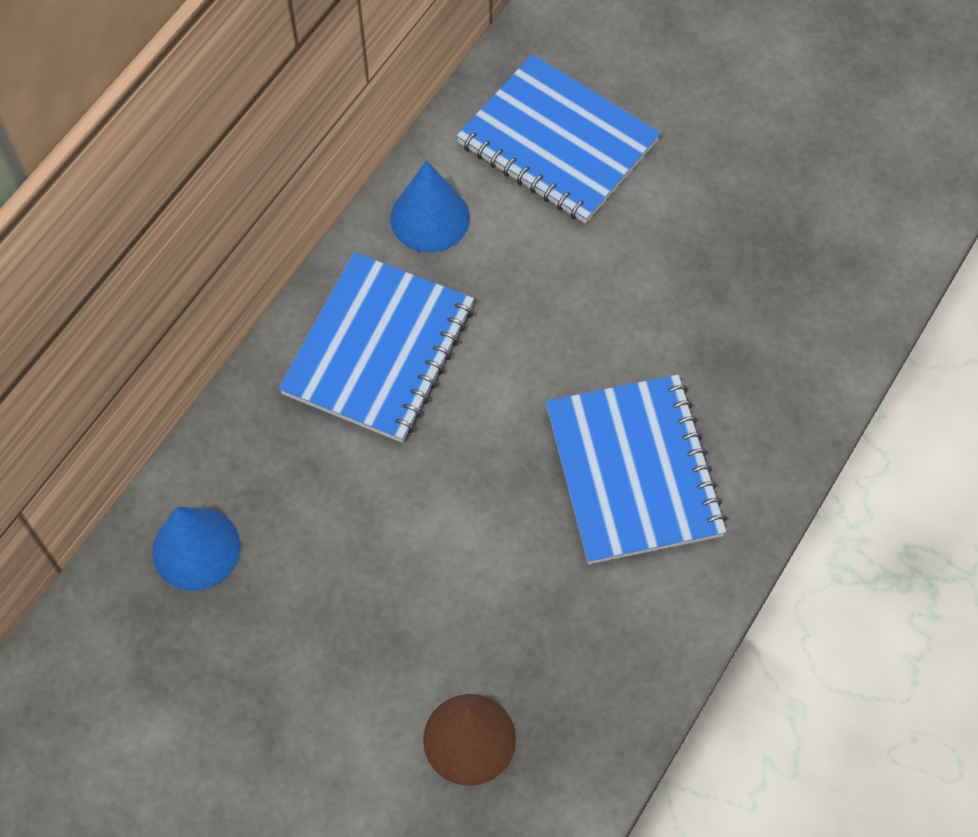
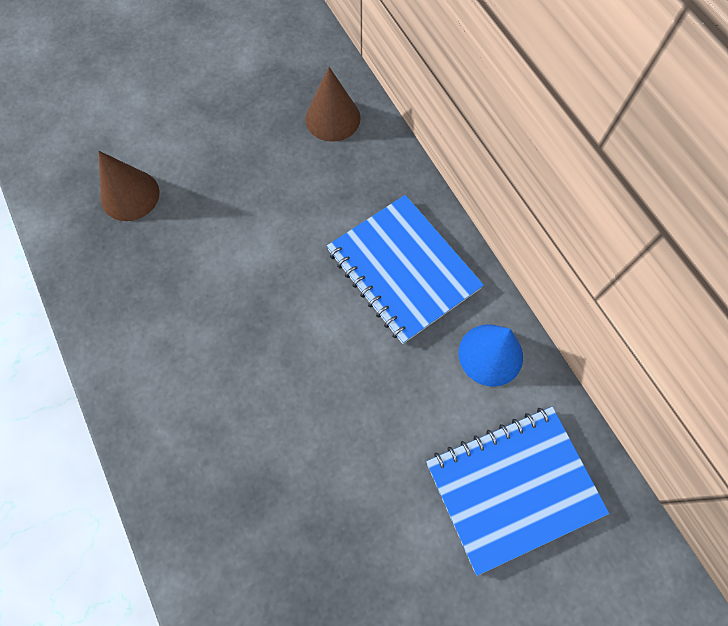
camera: 120 degrees right, 5 degrees up
blue cone [152,507,241,591] -> brown cone [305,67,361,142]
blue notebook [546,375,727,564] -> none

